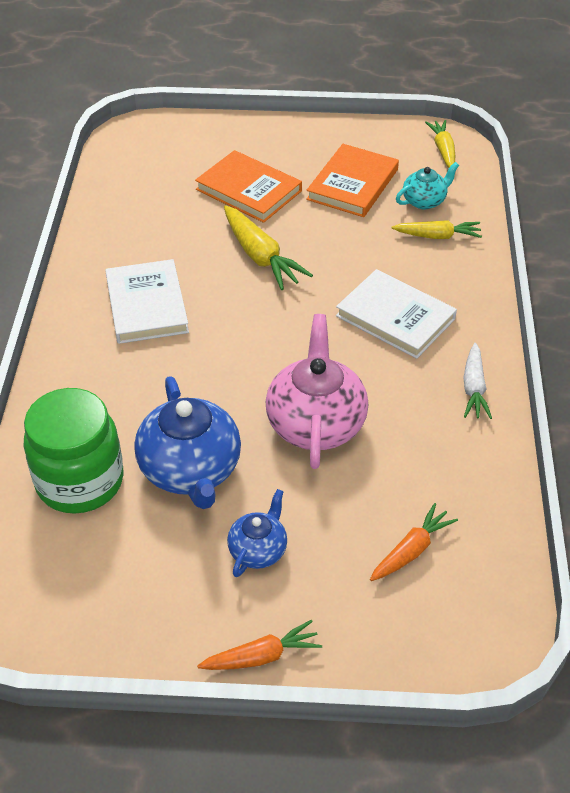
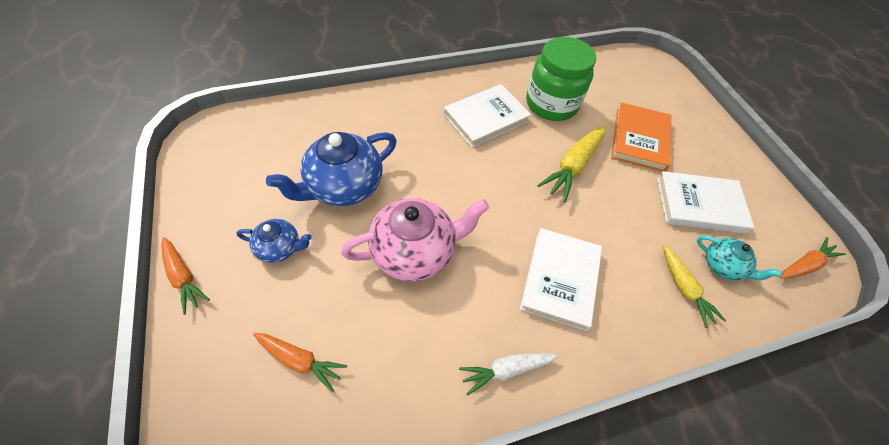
camera: 65 degrees right, 10 degrees up
green jar [24,388,124,514] -> green jar moved to [526,37,596,121]
orange book [306,144,399,217] -> white book [657,171,754,234]
yellow carrot [425,120,456,168] -> orange carrot [780,237,846,278]

